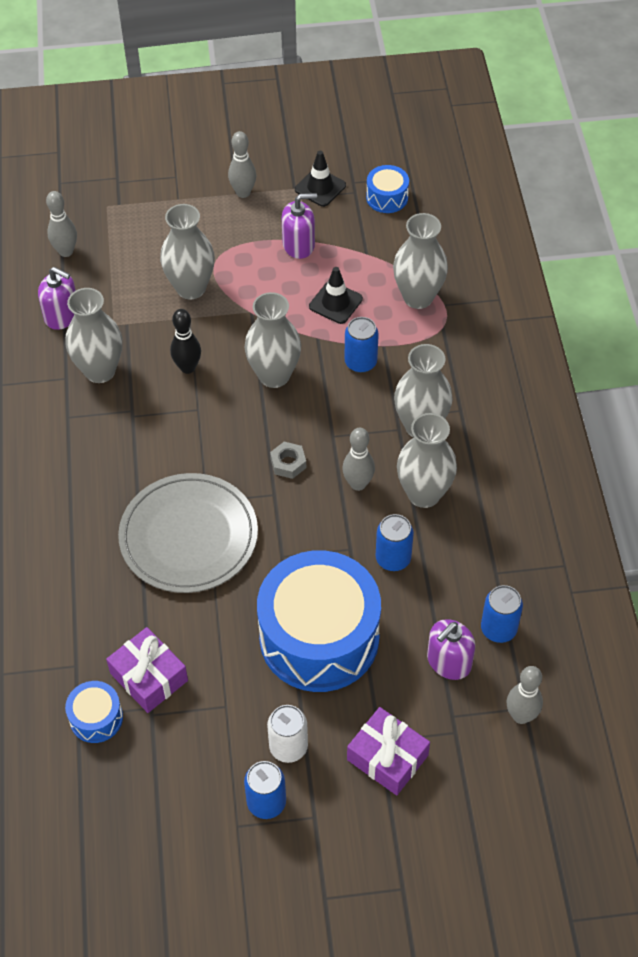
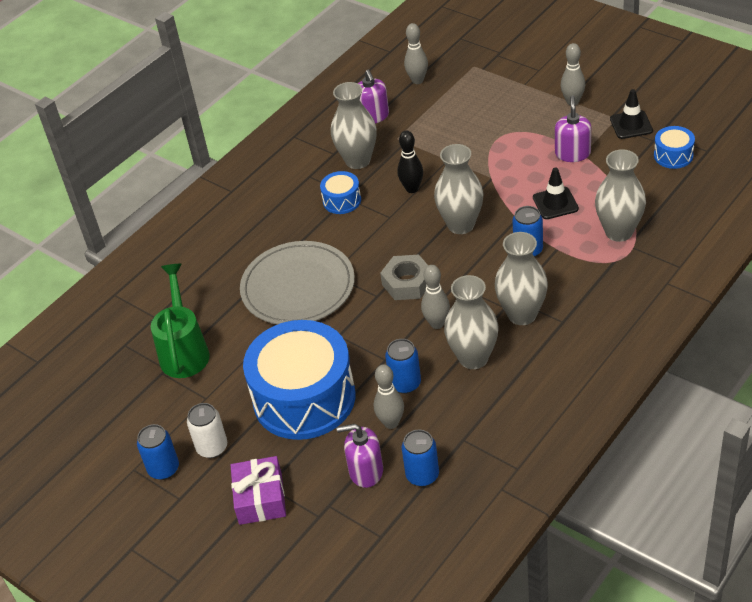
camera: 50 degrees right, 10 degrees down
blue drum [65,681,123,743] -> blue drum moved to [320,171,361,214]
purple gift [106,627,188,713] -> green watering can [151,264,210,378]
grey vase [160,204,215,300] -> none
grey nut [270,442,306,479] -> grey nut [380,255,428,300], size x1.58
purple soap dispenser [282,193,317,259] -> purple soap dispenser turned 120 degrees counterclockwise [555,95,591,162]
grey bowling pin [507,666,543,724] -> grey bowling pin moved to [374,364,404,429]

